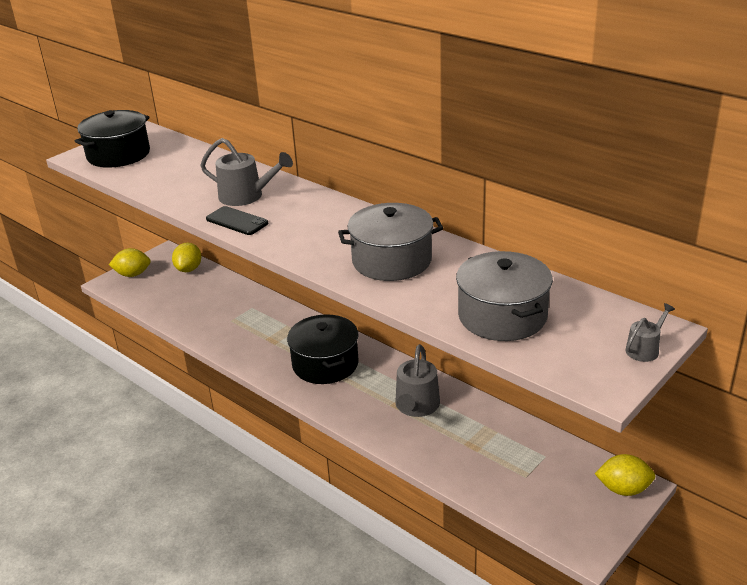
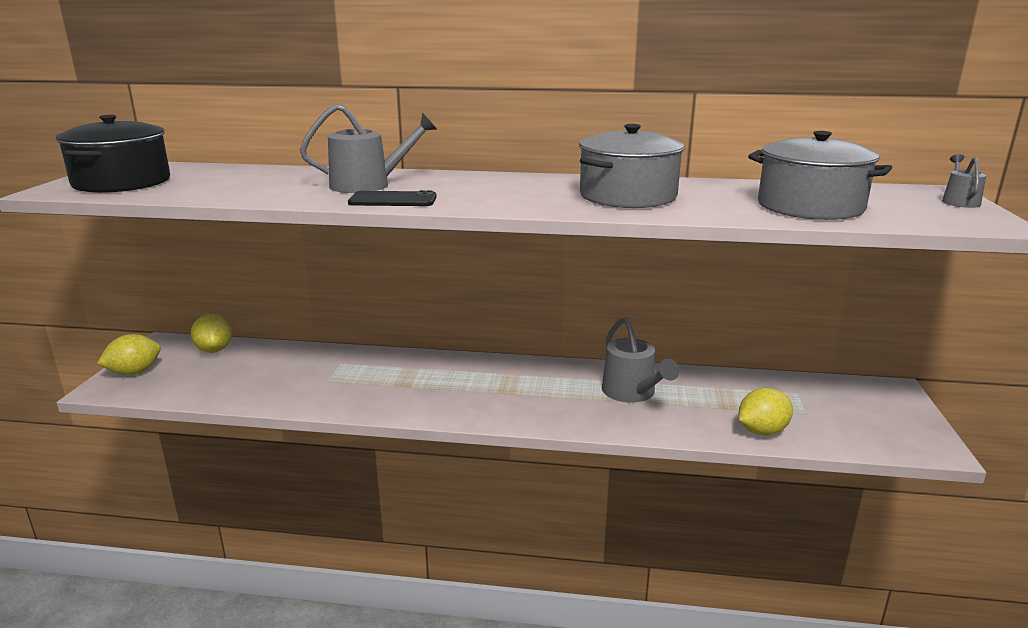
camera: 35 degrees left, 10 degrees down
black pot [287,314,359,384] -> none
yellow lemon [595,454,655,496] -> yellow lemon moved to [739,388,793,435]

